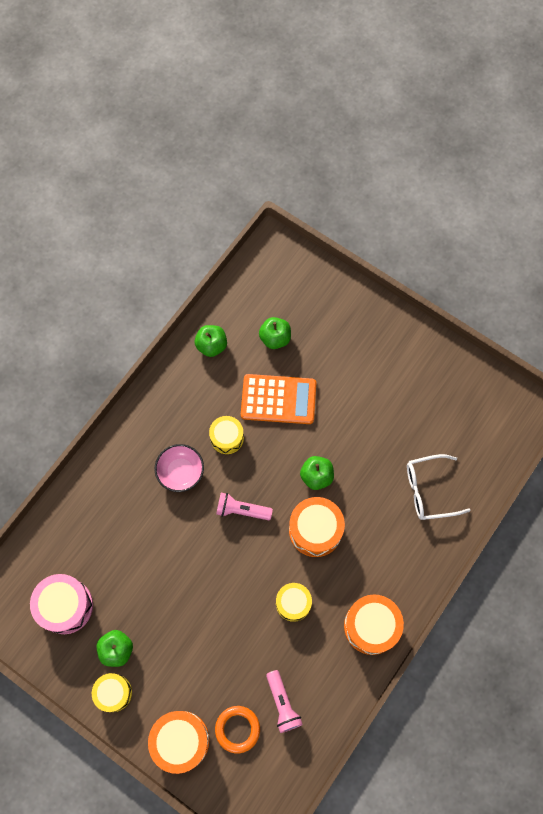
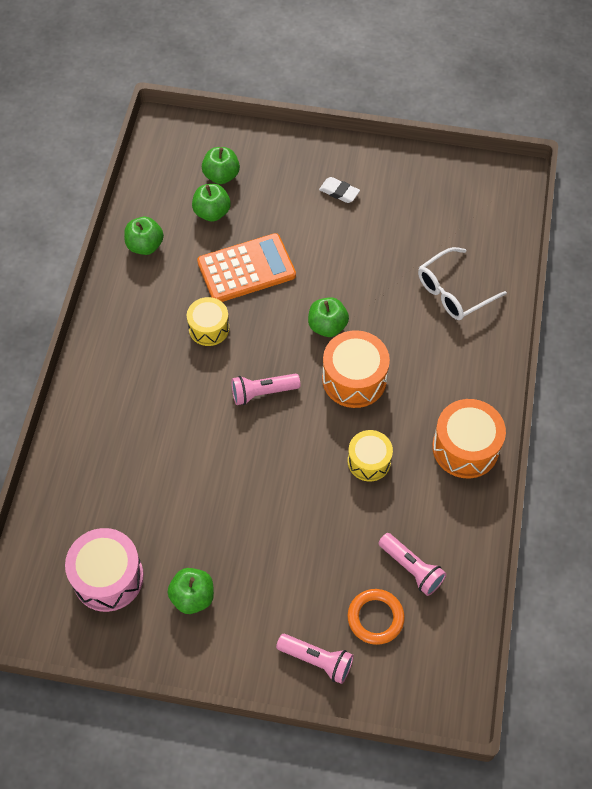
camera: 25 degrees left, 10 degrees down
yellow drum [92,673,132,712] -> none
orange drum [148,711,209,774] -> pink flashlight [276,634,354,684]
pink bowl [155,444,204,492] -> none
none -> green apple [202,147,240,184]
none -> white eraser [319,177,360,203]

